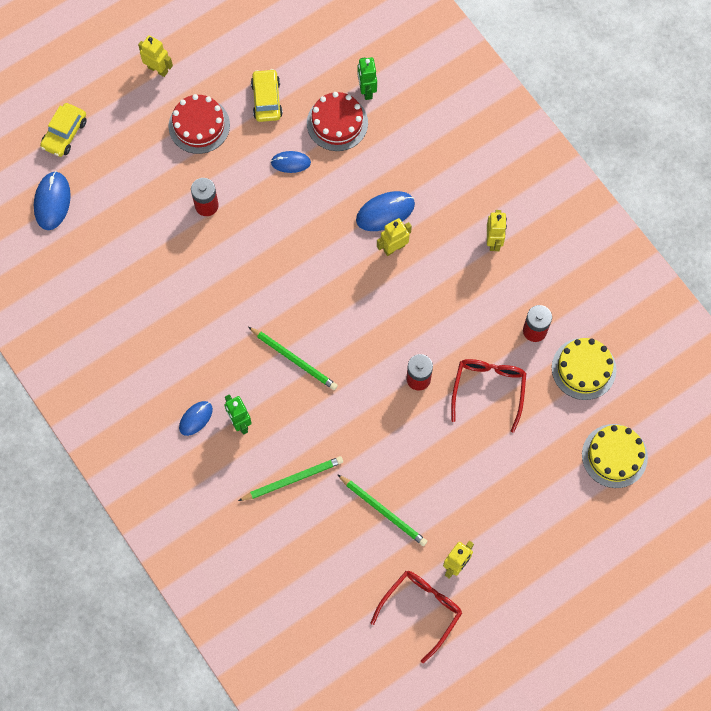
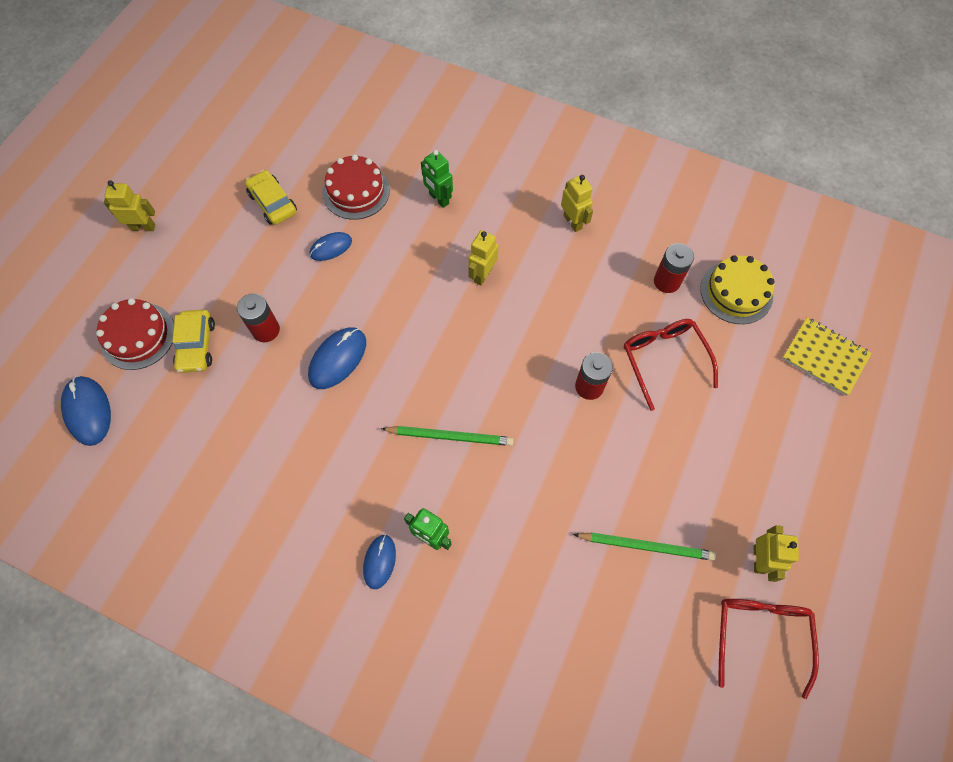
camera: 30 degrees left, 5 degrees down
yellow car [40,103,87,157] -> yellow car moved to [172,310,215,373]
red cake [168,94,230,154] -> red cake moved to [96,298,174,370]
green pencil [238,456,343,501] -> none
blue mouse [356,191,415,231] -> blue mouse moved to [308,327,366,389]
green robot [358,57,377,100] -> green robot moved to [421,150,453,208]
yellow cake [582,424,648,488] -> yellow notebook [782,317,872,396]

